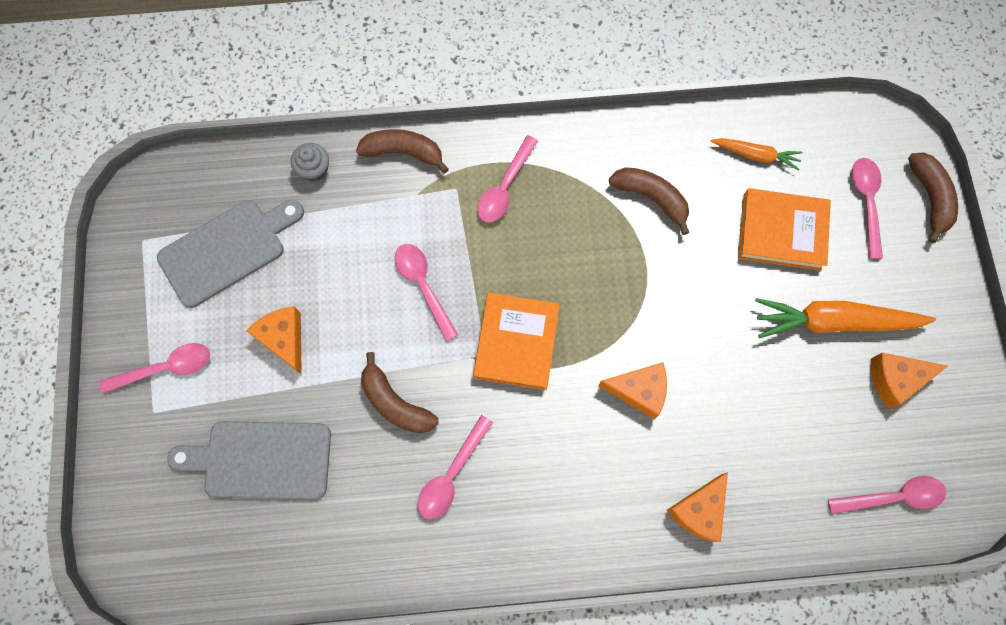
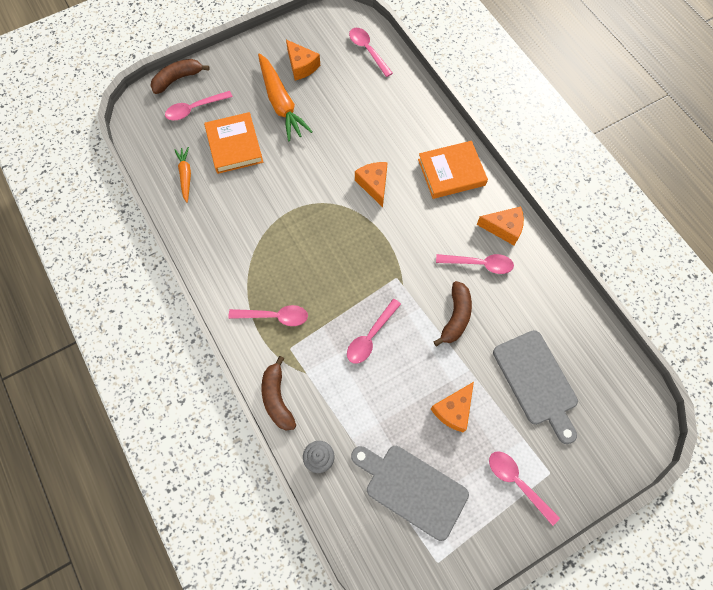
camera: 115 degrees left, 5 degrees down
orange book [473,293,560,390] -> orange book moved to [418,141,488,199]
brown banana [609,167,689,235] -> none
orange cheese [667,472,728,542] -> orange cheese moved to [477,207,524,245]

